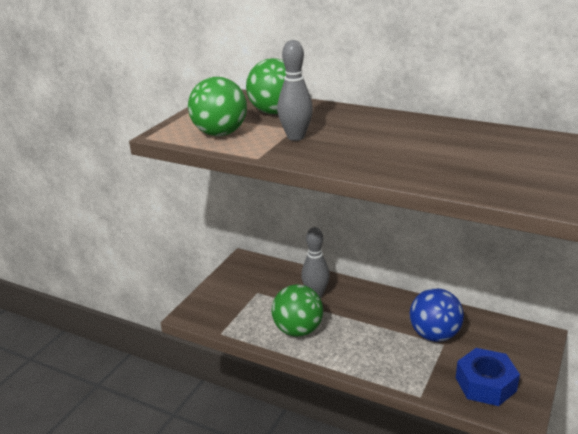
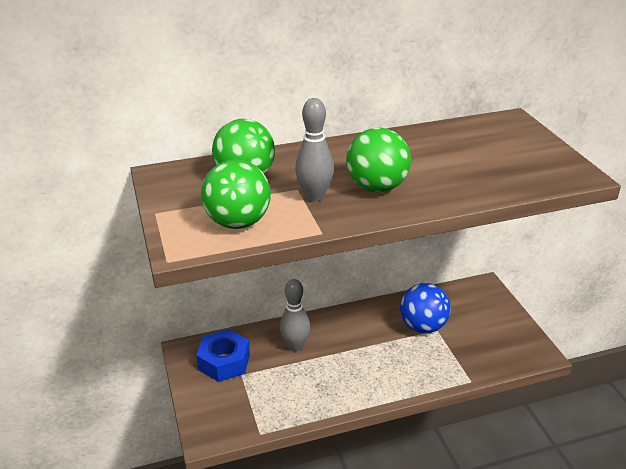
camera: 45 degrees left, 5 degrees up
green ball [272,284,323,337] -> green ball moved to [346,128,411,192]
blue nut [456,348,520,406] -> blue nut moved to [196,329,250,382]

